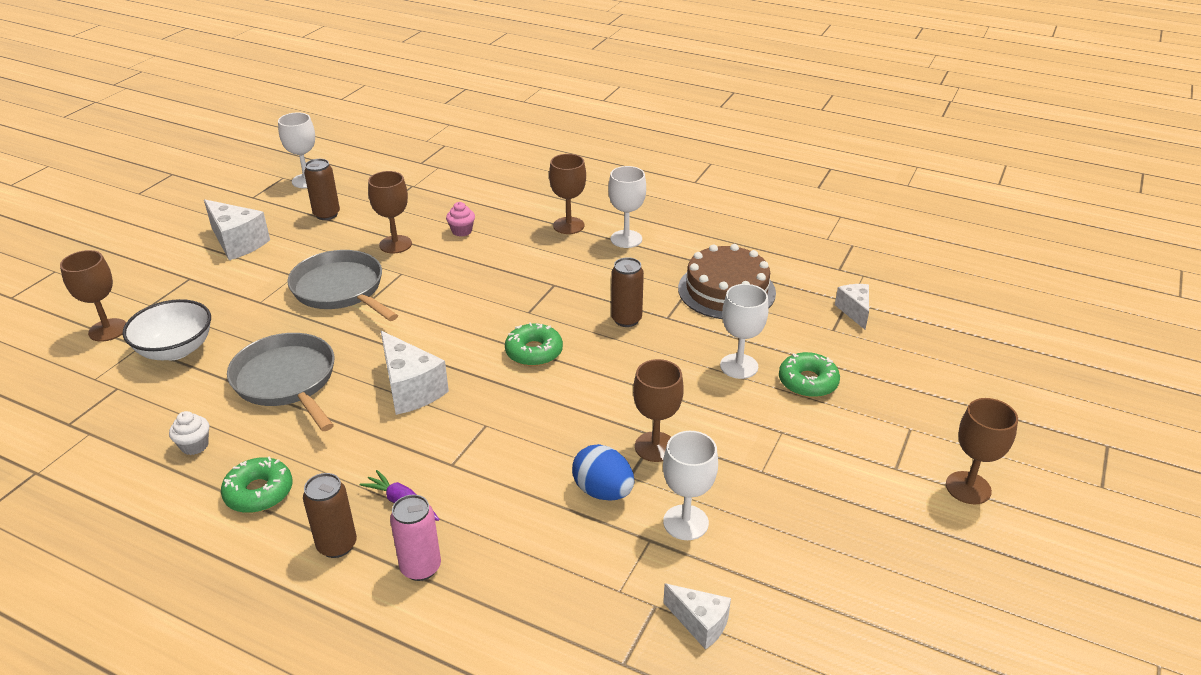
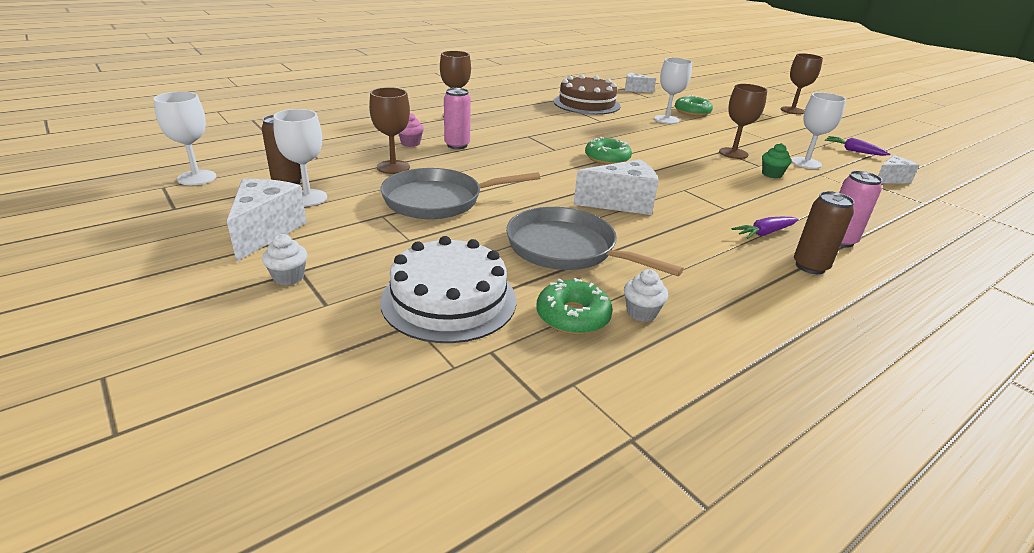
camera: 65 degrees left, 5 degrees down
brown goblet [60,250,126,342] -> none
white bowl [122,299,211,360] -> white cake [380,236,516,343]
white cheese [204,199,270,260] -> white cheese turned 60 degrees counterclockwise [227,179,307,262]
green donut [221,456,292,513] -> green donut moved to [537,278,613,335]
grey pan [227,333,335,431] -> grey pan turned 45 degrees clockwise [506,207,684,276]
blue egg [572,444,634,501] -> green cupcake [762,143,792,178]
white goblet [608,166,646,248] -> white goblet moved to [273,109,327,206]
brown can [611,257,644,327] -> none
none -> white cupcake [262,234,307,285]
none -> pink can [444,88,471,149]
none -> purple carrot [825,136,890,156]

